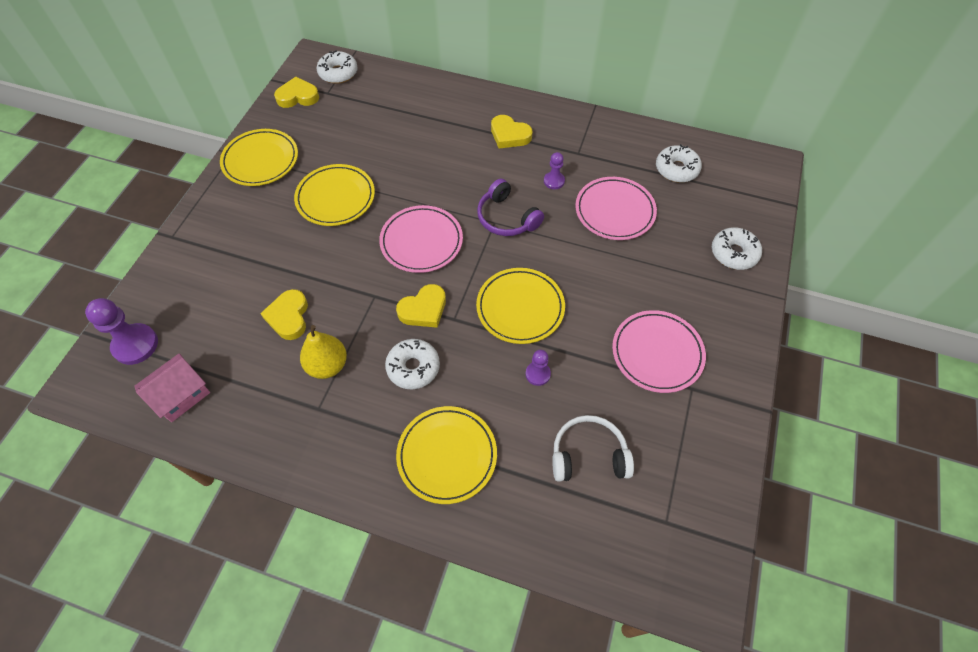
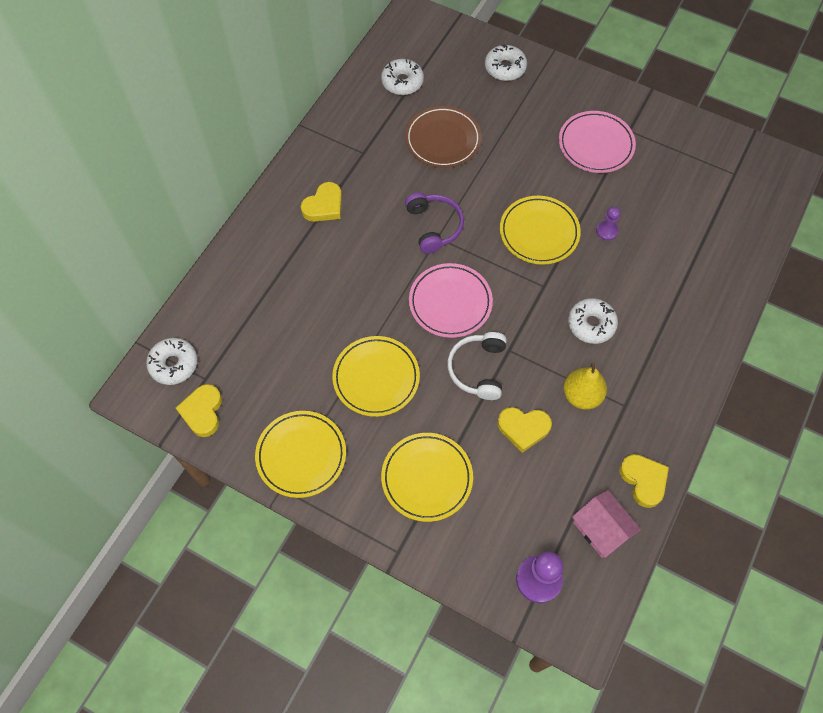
camera: 80 degrees left, 5 degrees up
yellow heart [396,284,446,328] -> yellow heart moved to [619,454,669,508]
yellow plate [396,406,497,504] -> yellow plate moved to [381,433,473,522]
purple headphones [477,179,544,236] -> purple headphones turned 75 degrees counterclockwise [405,193,464,254]
purple pawn [544,152,565,189] -> none
white headphones [552,415,634,482] -> white headphones moved to [447,332,507,400]
pink plate [575,177,657,240] -> brown plate [405,106,482,168]

